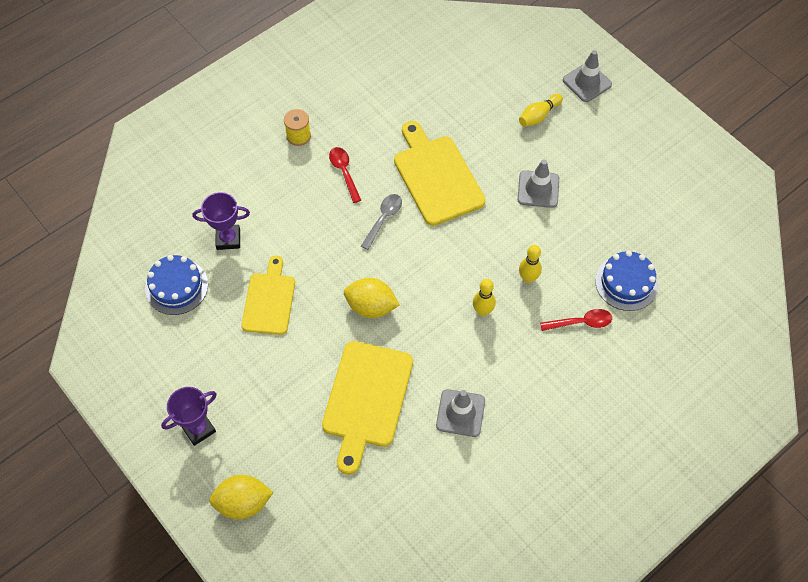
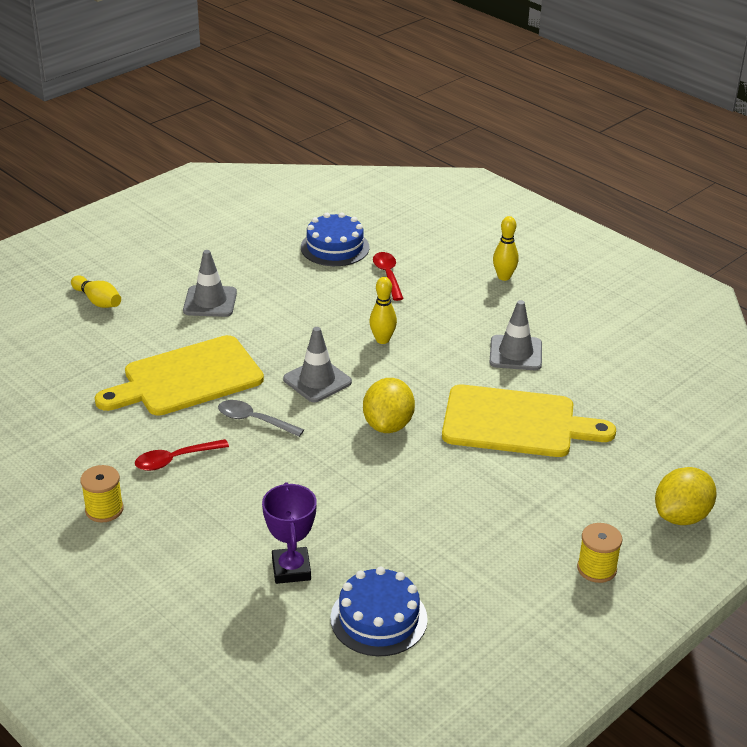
camera: 95 degrees left, 25 degrees down
purple trophy [161,387,217,446] -> yellow spool [577,523,622,583]
yellow lemon [209,475,274,520] -> yellow lemon turned 60 degrees clockwise [655,467,717,525]
yellow cutting board [241,256,295,335] -> none
yellow bowling pin [519,245,542,283] -> yellow bowling pin moved to [493,216,519,281]
grey traffic cone [563,50,612,102] -> grey traffic cone moved to [283,327,352,402]

